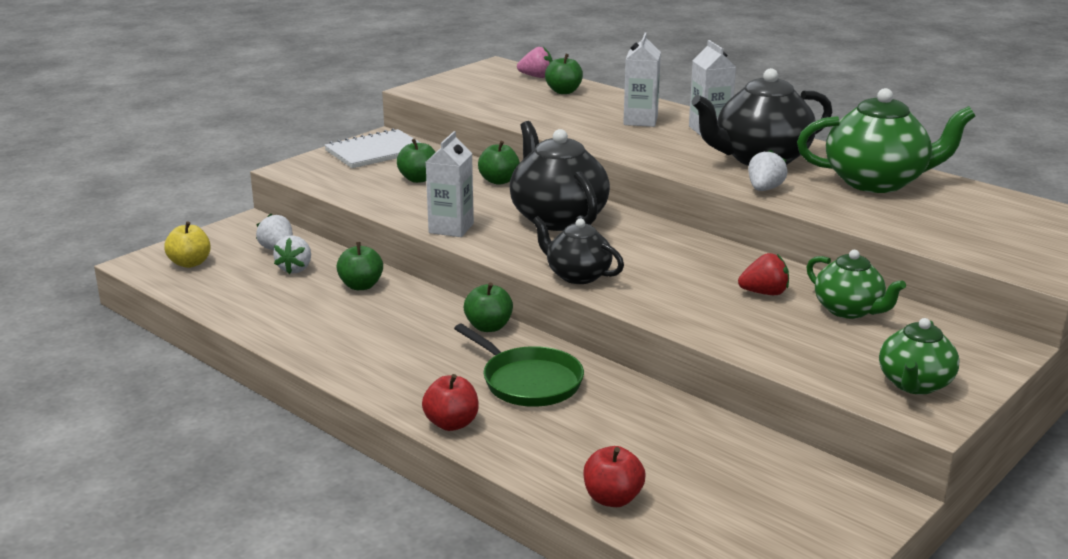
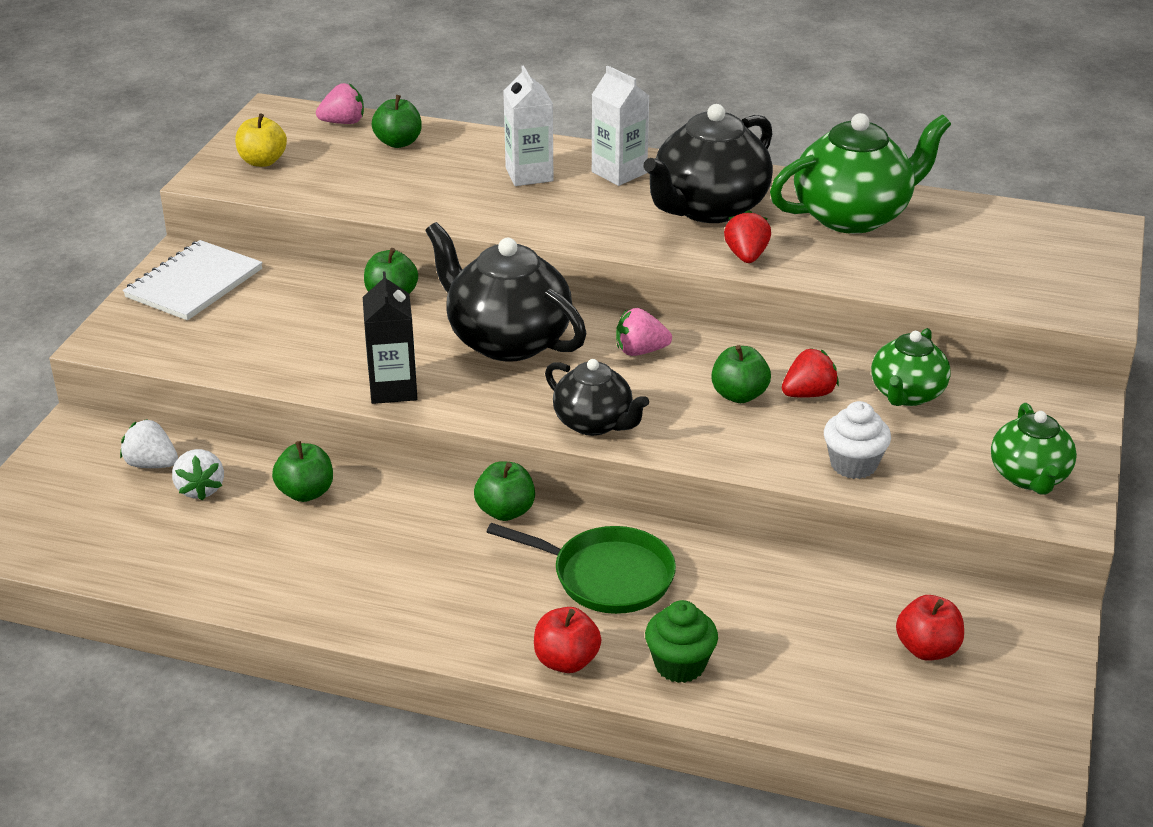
camera: 25 degrees left, 10 degrees up
yellow apple [164,221,211,268] -> yellow apple moved to [235,113,287,167]
green apple [397,139,436,183] -> green apple moved to [711,345,771,403]
white carton [426,131,474,237] -> black carton [363,271,417,404]
black teapot [532,216,624,284] -> black teapot turned 150 degrees counterclockwise [545,359,649,436]
red apple [584,446,646,507] -> red apple moved to [896,595,964,661]
white strawberry [748,149,788,191] -> red strawberry [724,210,771,263]
green teapot [807,250,906,319] -> green teapot turned 90 degrees clockwise [871,328,951,406]
none -> pink strawberry [616,308,672,356]
none -> green cupcake [645,600,718,683]
none -> white cupcake [824,401,891,479]

